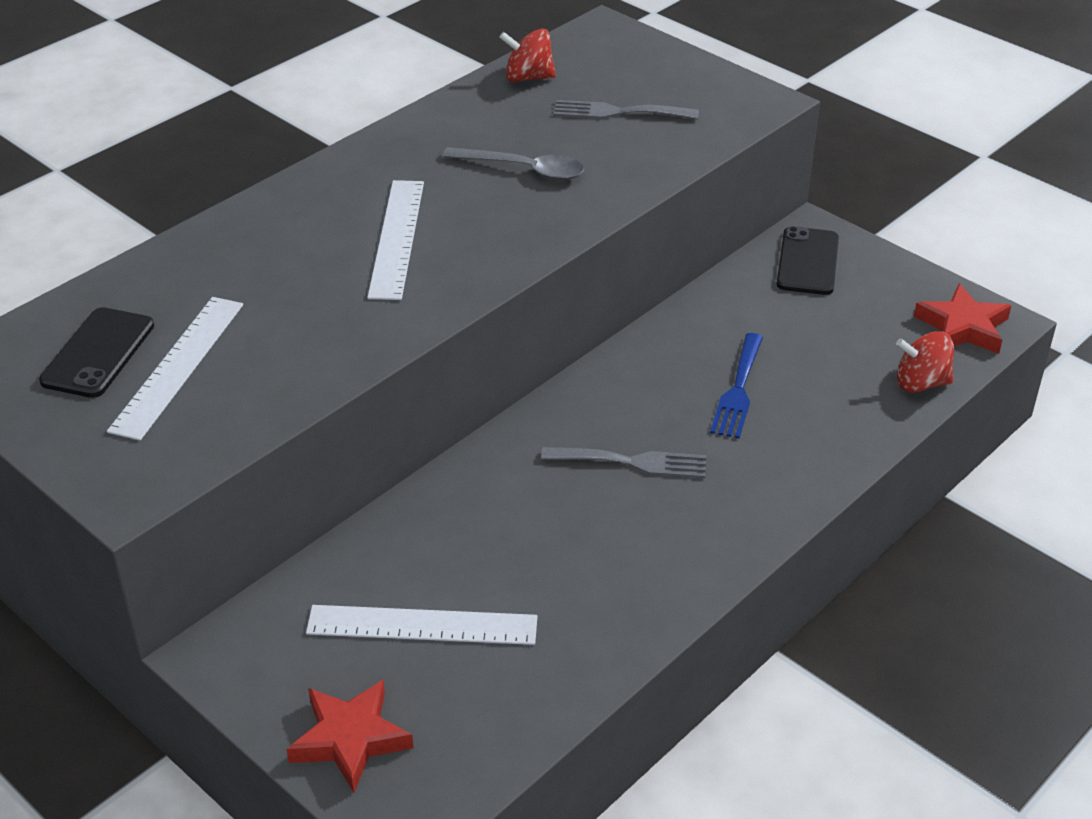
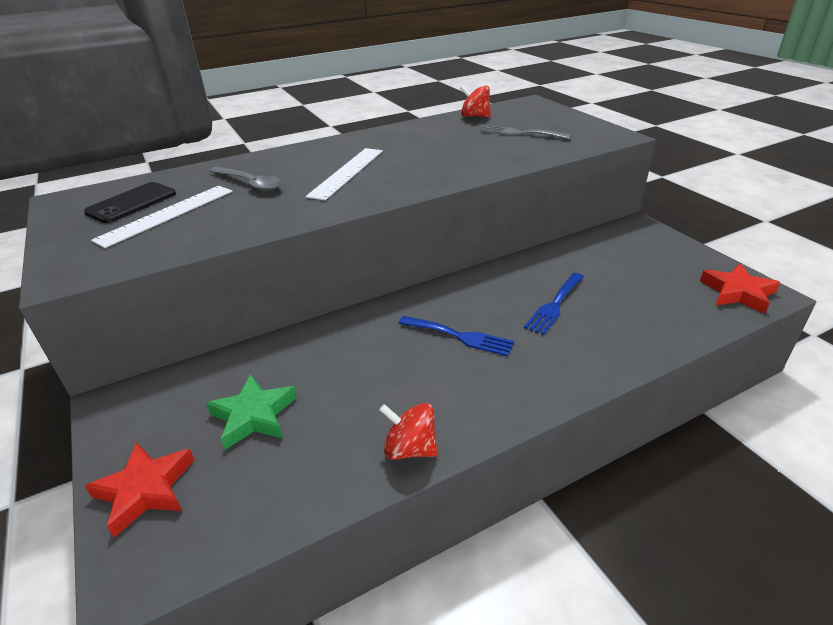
camera: 20 degrees right, 5 degrees down
white ruler [306,605,538,645] -> green star [206,374,297,450]
grey spoon [442,147,584,180] -> grey spoon moved to [209,167,282,191]
grey fork [541,447,706,478] -> blue fork [398,316,514,357]
black phone [777,226,839,295] -> none
red spinning top [896,331,954,393] -> red spinning top moved to [379,403,438,460]

